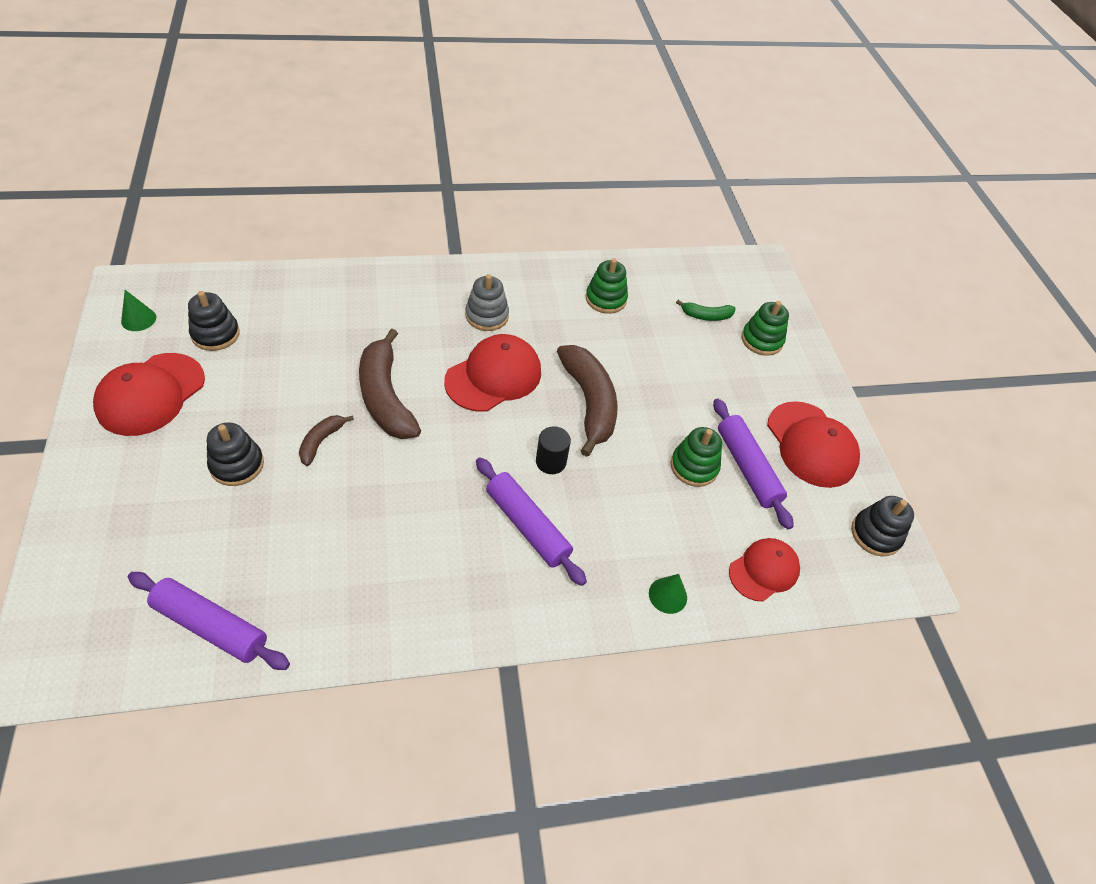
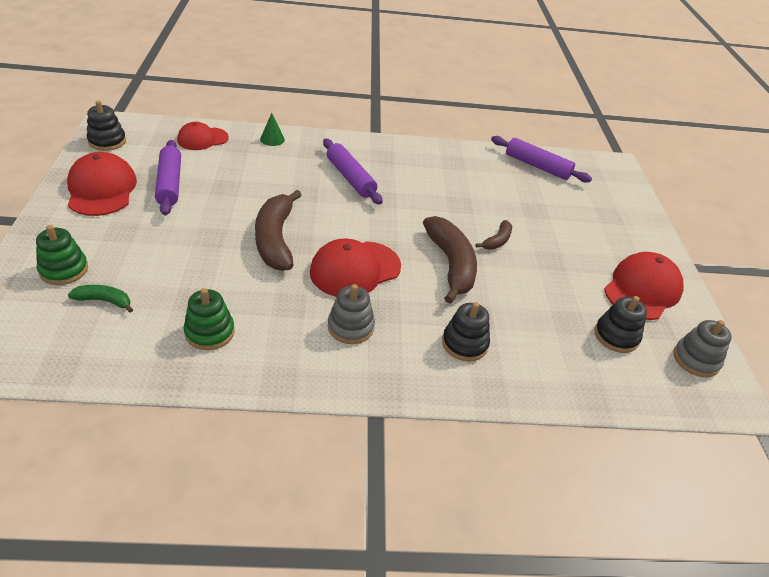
camera: 170 degrees left, 10 degrees down
green cone [121,290,156,331] -> grey stacking toy [673,320,732,377]
black stacking toy [207,422,264,486] -> black stacking toy moved to [442,302,490,361]
black cylinder [536,426,571,474] -> none
green stacking toy [671,427,722,487] -> none

